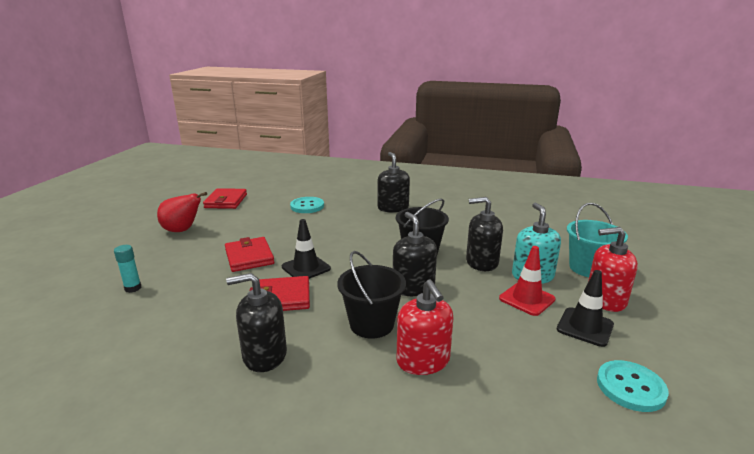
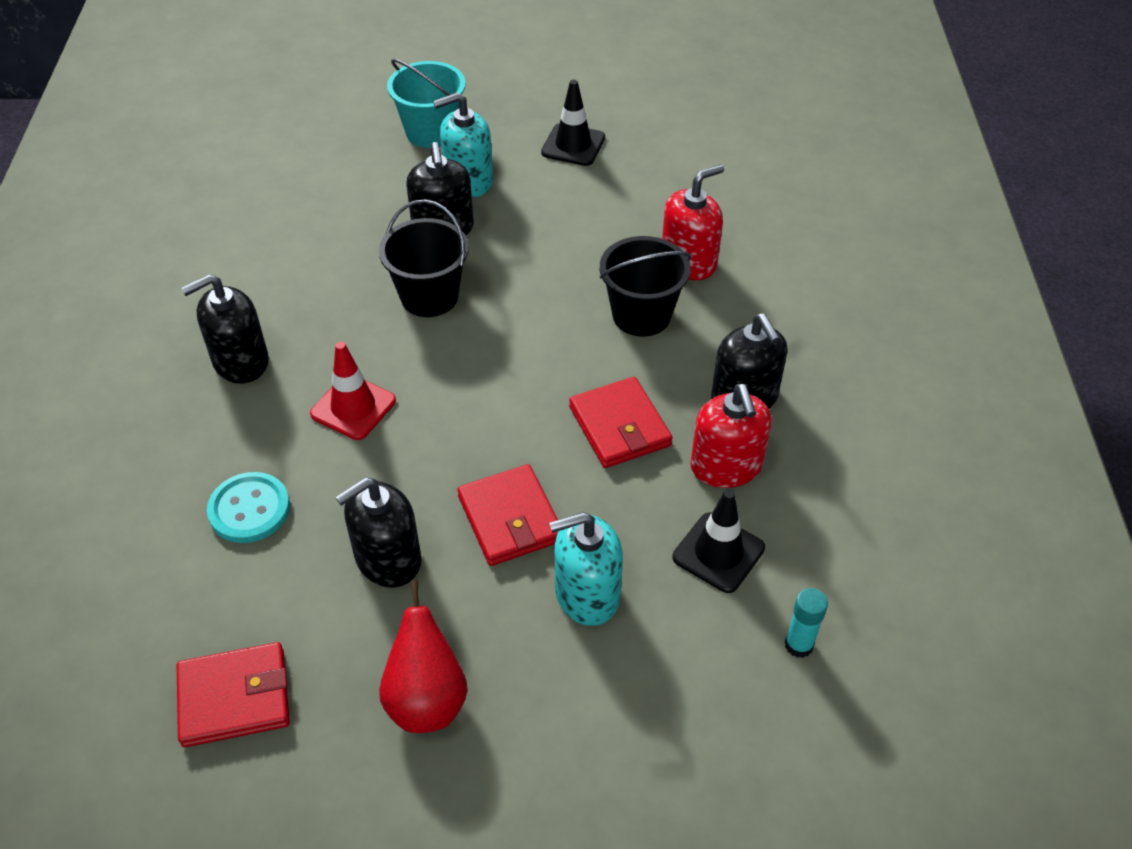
camera: 105 degrees left, 25 degrees up
turquoise glue stick [114,245,141,293] -> turquoise glue stick moved to [785,588,828,658]
red wallet [225,237,274,272] -> red wallet turned 75 degrees counterclockwise [457,464,558,566]
black traffic cone [282,219,331,279] -> black traffic cone moved to [672,489,765,593]
black soap dispenser [393,212,437,296] -> black soap dispenser moved to [335,477,422,588]
red traffic cone [499,246,556,316] -> red traffic cone moved to [310,342,396,440]
red soap dispenser [588,227,638,312] -> red soap dispenser moved to [690,384,772,488]
turquoise button [597,360,669,412] -> none
none -> turquoise soap dispenser [549,512,623,626]

